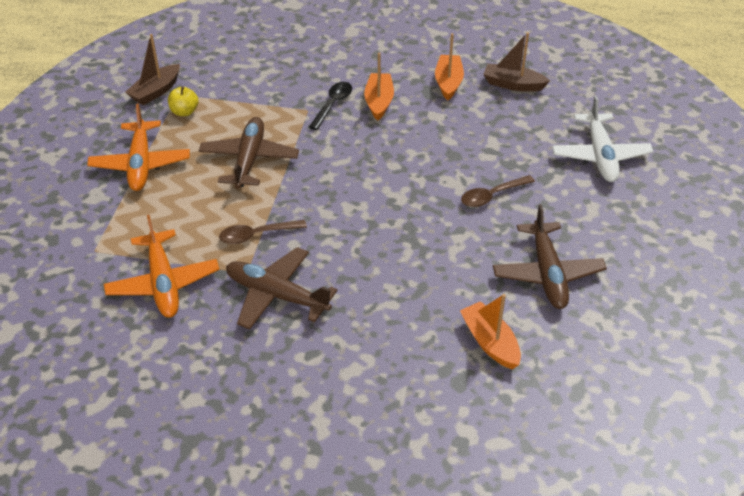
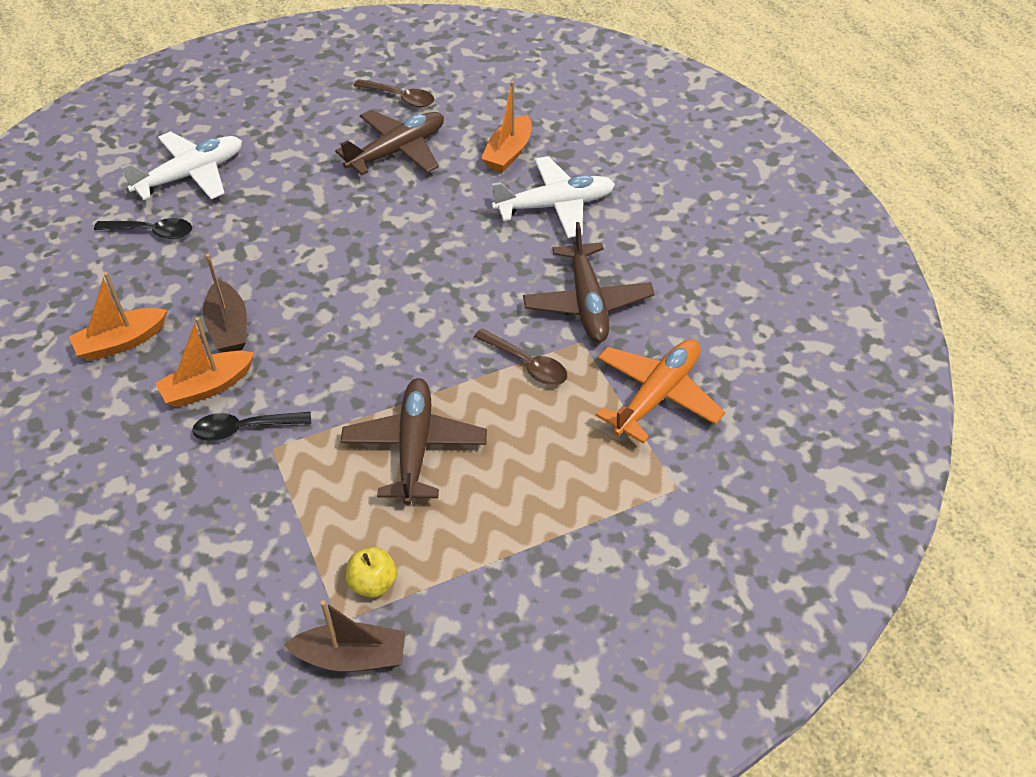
camera: 125 degrees left, 5 degrees up
orange plane [87,104,190,191] -> none
brown plane [199,117,299,189] -> brown plane turned 120 degrees clockwise [340,378,487,505]
brown spoon [461,175,535,207] -> brown spoon moved to [354,79,434,107]
brown boat [483,32,550,92] -> brown boat moved to [203,254,247,352]
none -> black spoon [94,218,192,239]
none -> white plane [491,156,615,238]

